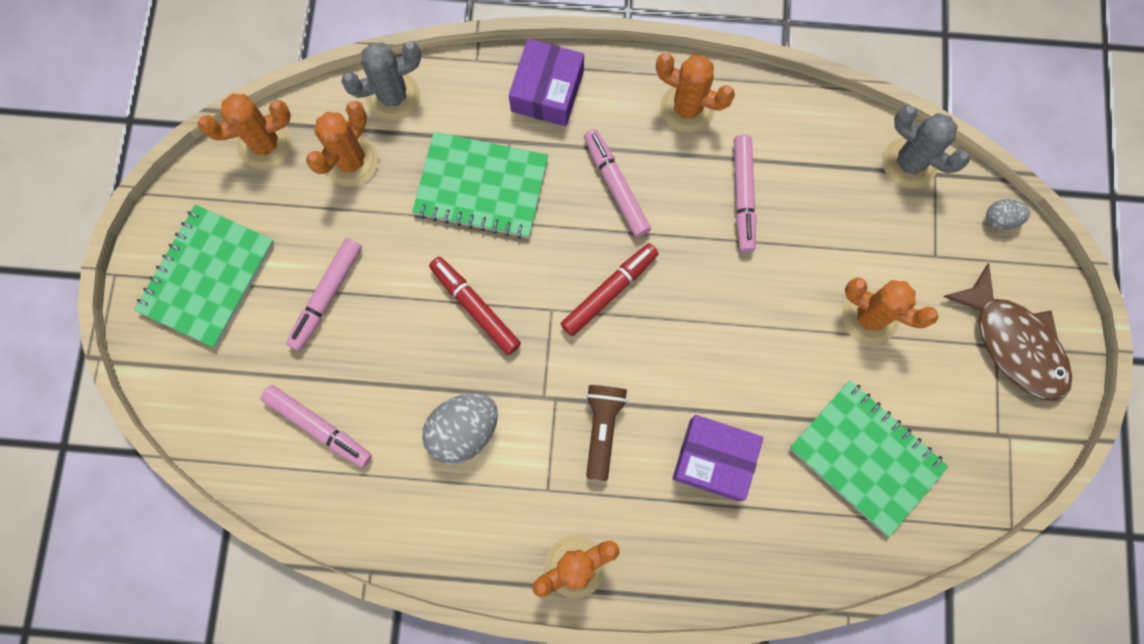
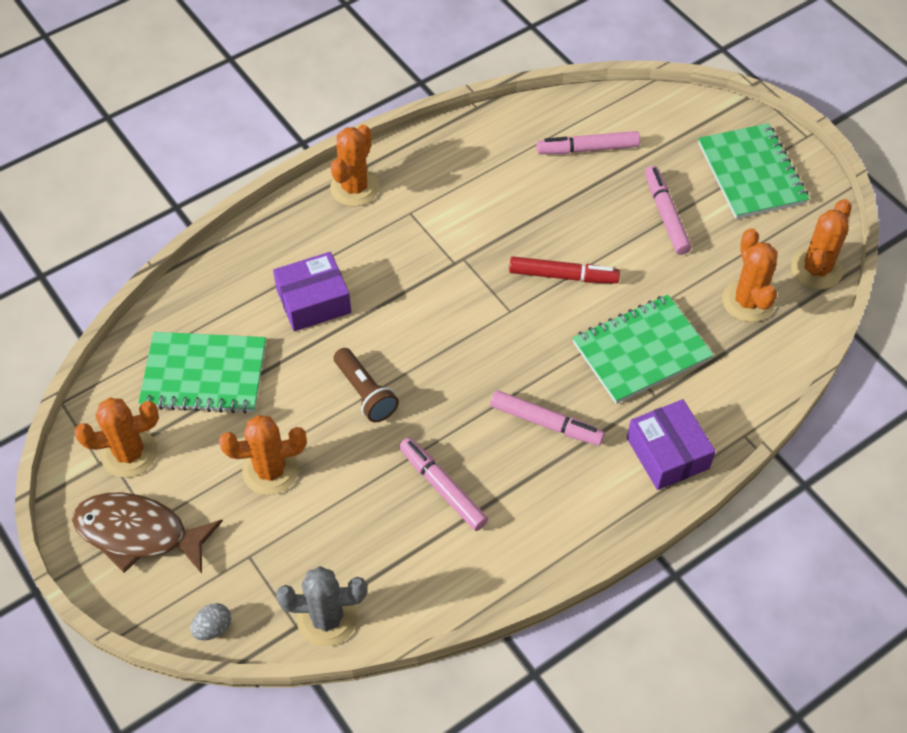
camera: 140 degrees right, 20 degrees down
grey cactus [341,41,421,121] -> none
grey egg [422,393,498,464] -> none
red marker [561,243,659,336] -> none
brown flashlight [586,385,627,481] -> brown flashlight moved to [334,348,399,422]
orange cactus [656,53,735,133] -> orange cactus moved to [74,398,159,478]

